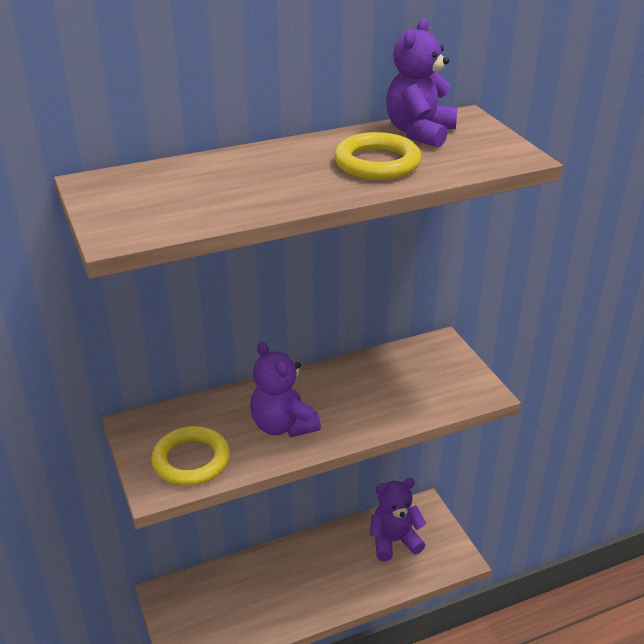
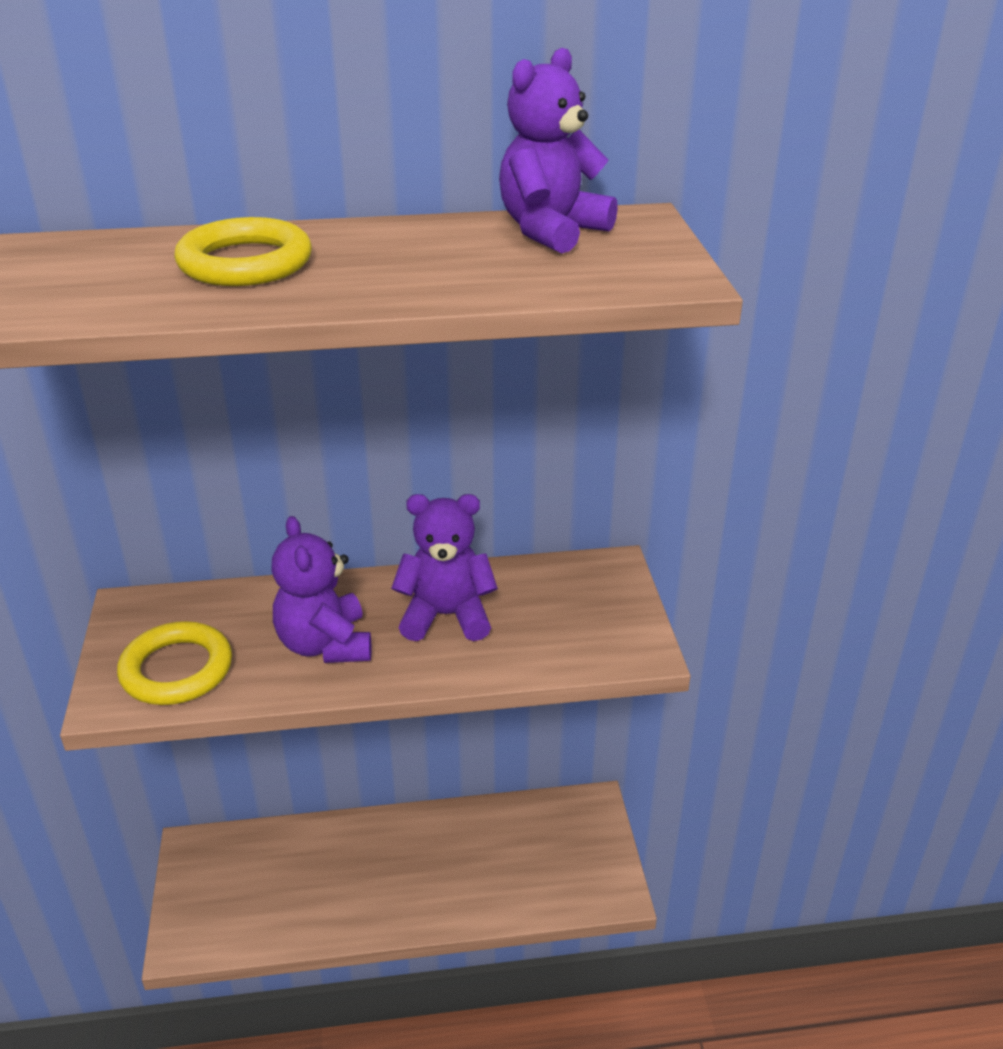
camera: 15 degrees right, 0 degrees up
yellow ring [334,132,421,180] -> yellow ring moved to [174,217,312,286]
purple teddy bear [370,478,427,561] -> purple teddy bear moved to [391,494,498,641]

